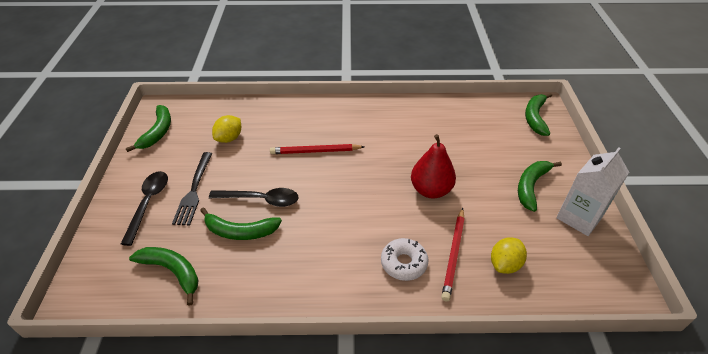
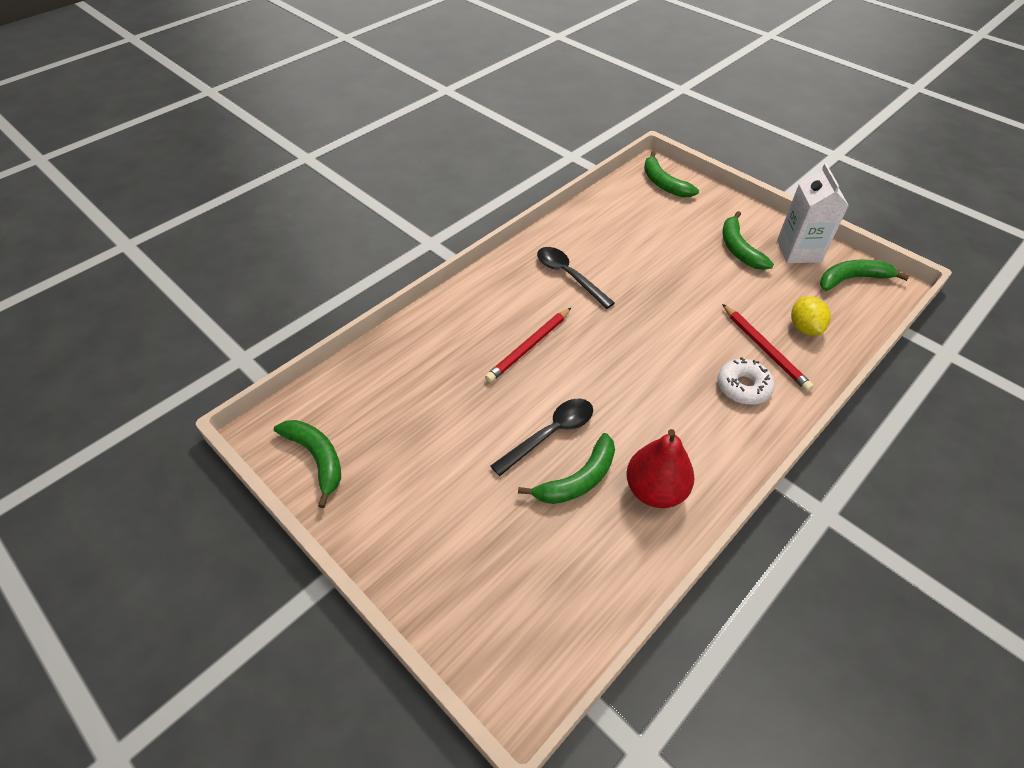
camera: 45 degrees left, 5 degrees up
black spoon [121,171,168,246] -> black spoon moved to [537,247,615,309]
green banana [129,247,198,306] -> green banana moved to [820,260,909,291]
black fork [172,152,213,225] -> none
yellow lemon [212,115,241,143] -> none
red pear [411,134,456,199] -> red pear moved to [626,429,695,508]

